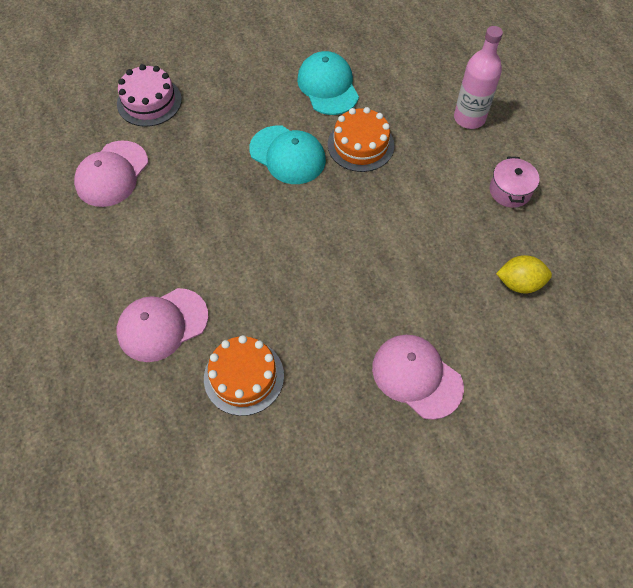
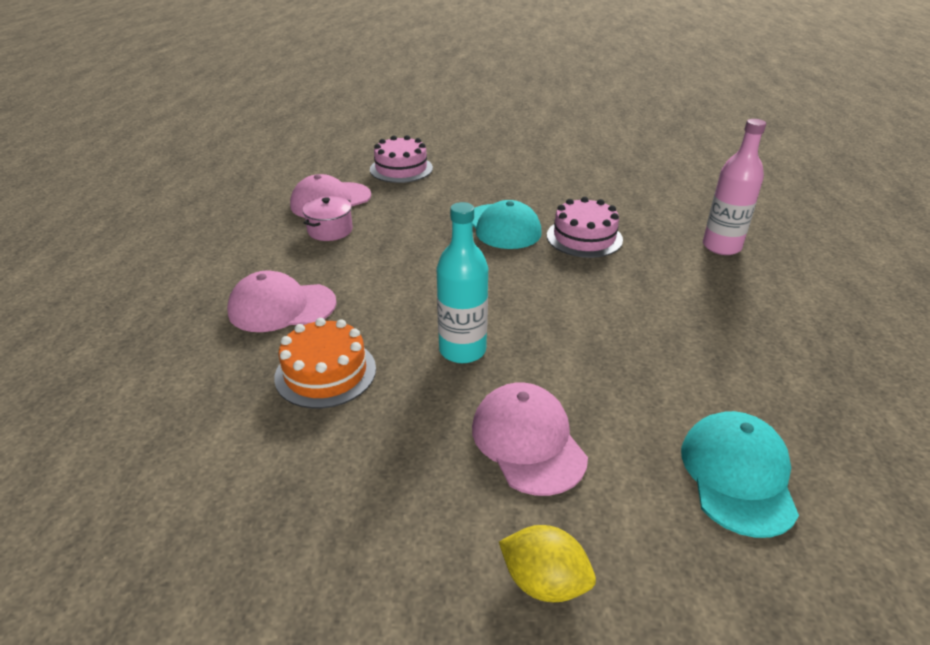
camera: 25 degrees right, 25 degrees down
turquoise cap [297,51,359,115] -> turquoise cap moved to [681,411,799,538]
orange cake [328,107,394,172] -> pink cake [547,197,623,258]
pink pot [490,157,539,208] -> pink pot moved to [303,196,353,241]
yellow lemon [496,255,552,294] -> yellow lemon moved to [499,525,596,602]
none -> turquoise bottle [437,202,488,363]

